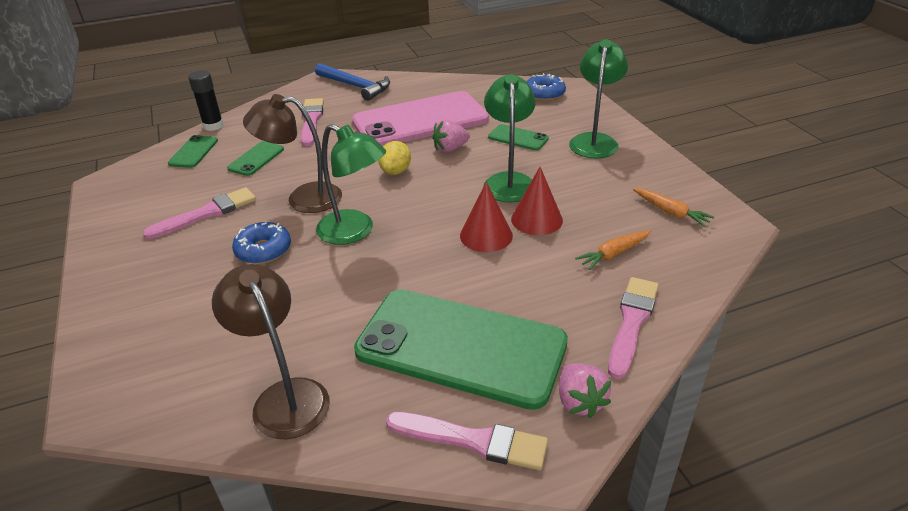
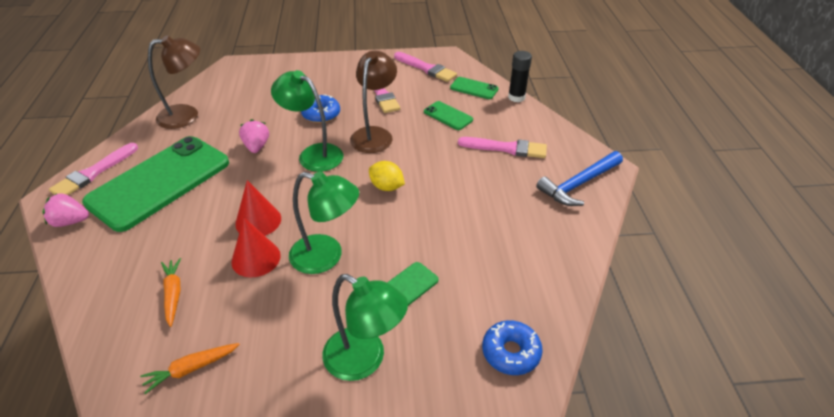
camera: 105 degrees right, 5 degrees up
green lamp [316,124,386,245] -> green lamp turned 75 degrees clockwise [271,70,343,172]
pink phone [352,91,489,146] -> none
pink strawberry [432,119,470,153] -> pink strawberry moved to [239,119,269,153]
pink brush [608,277,659,379] -> pink brush moved to [394,52,457,82]

